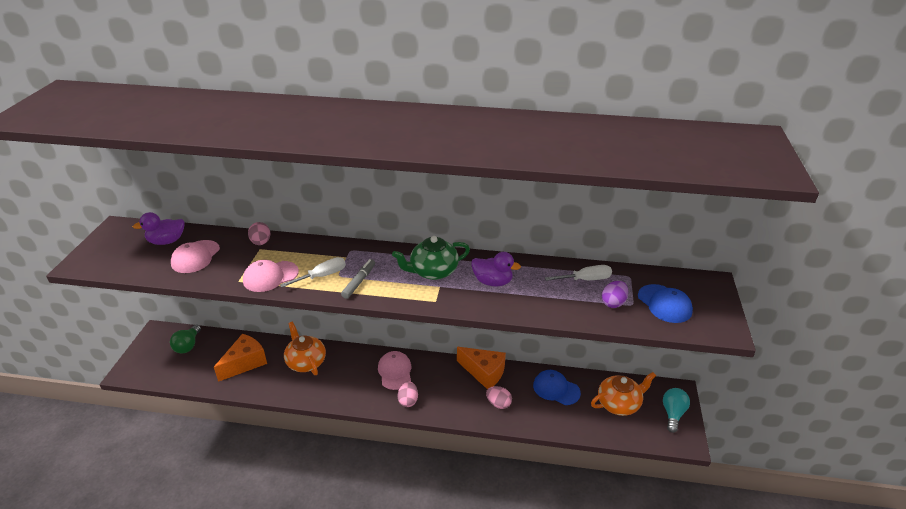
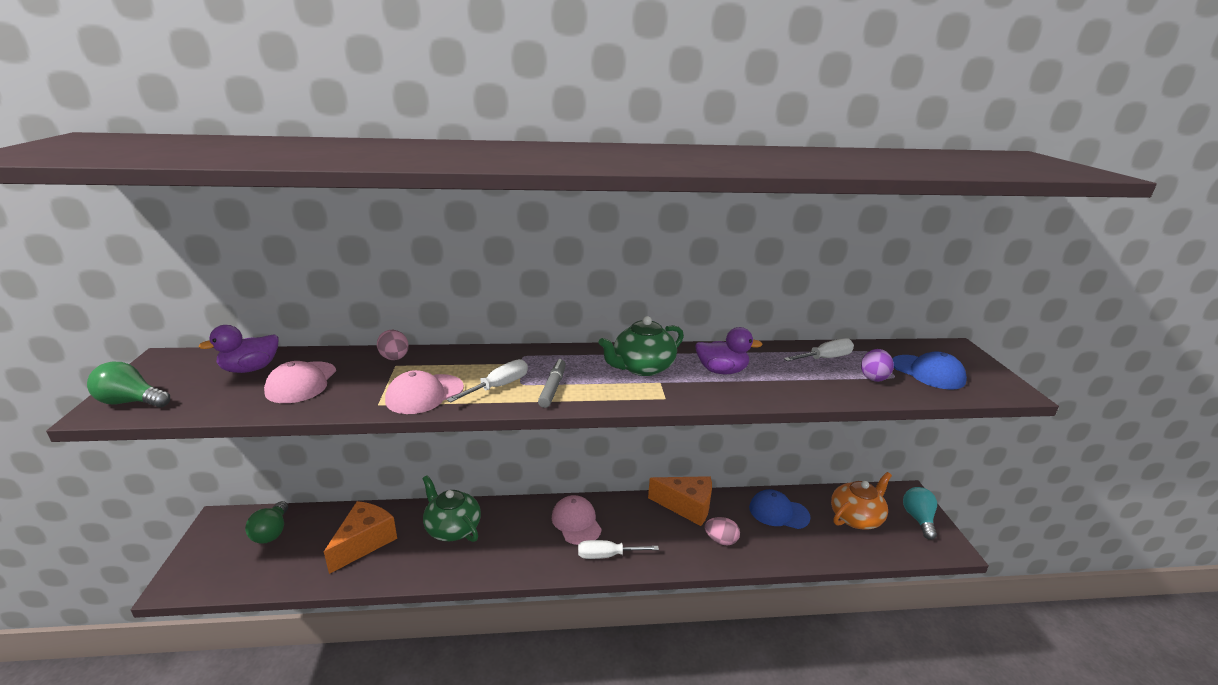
camera: 15 degrees left, 10 degrees down
orange teapot [284,322,326,375] -> green teapot [422,475,481,542]
pink egg [398,381,418,407] -> white screwdriver [578,540,659,559]
none -> green light bulb [87,362,170,407]

